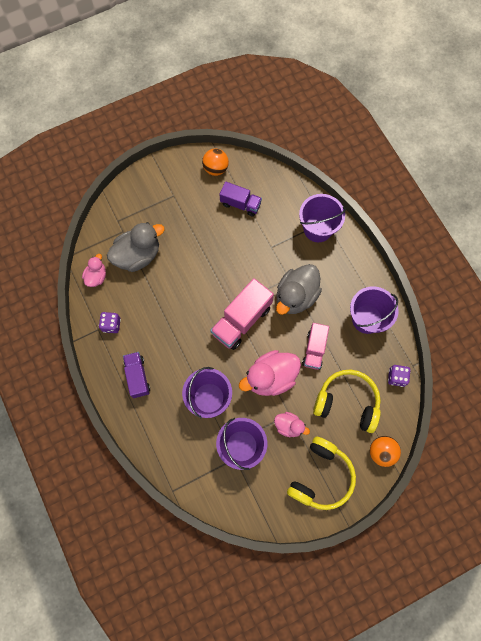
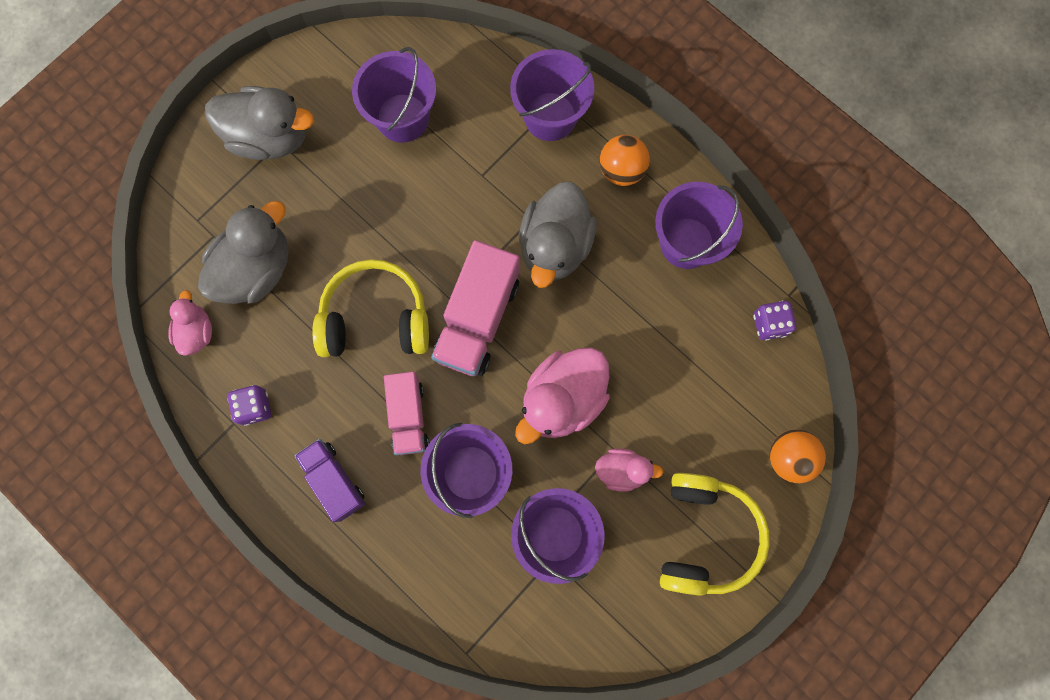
camera: 20 degrees left, 5 degrees up
orange ball [202,149,229,176] -> orange ball moved to [600,135,650,186]
purple truck [219,182,262,217] -> purple bucket [352,47,436,143]
pink truck [302,323,329,370] -> pink truck moved to [384,372,429,455]
yellow headphones [313,370,381,433] -> yellow headphones moved to [312,259,429,357]
none -> grey duck [205,86,314,160]

